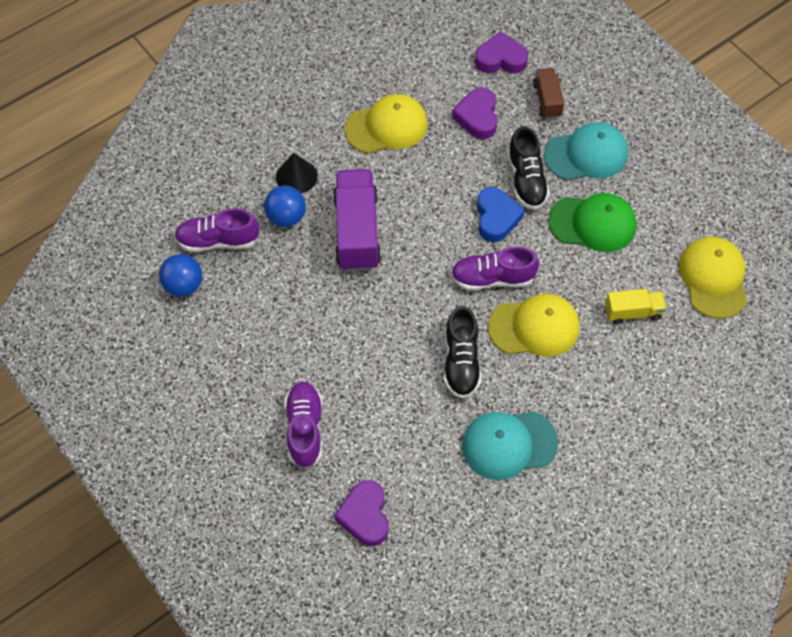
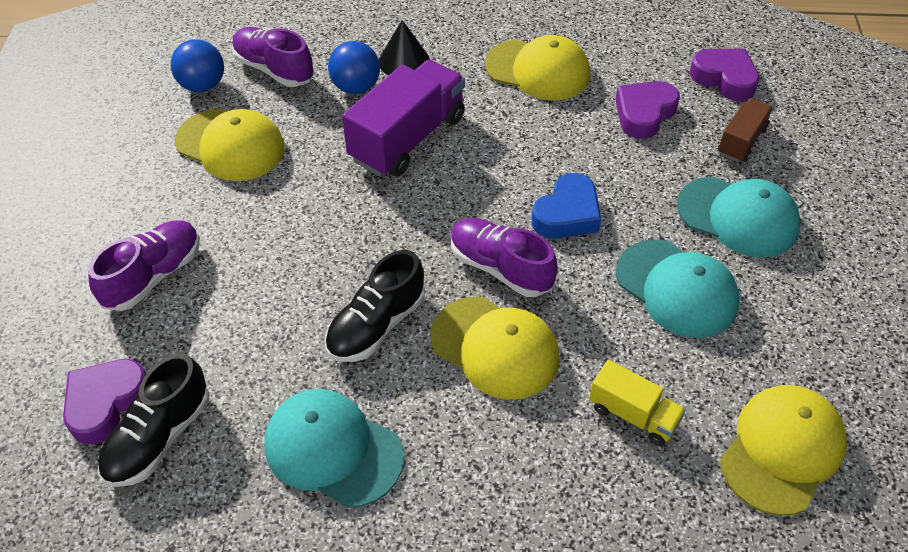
camera: 40 degrees right, 10 degrees down
black shoe [507,126,550,210] -> black shoe moved to [98,354,210,487]
green cap [548,193,637,252] -> turquoise cap [616,239,740,338]
none -> yellow cap [175,109,285,181]

